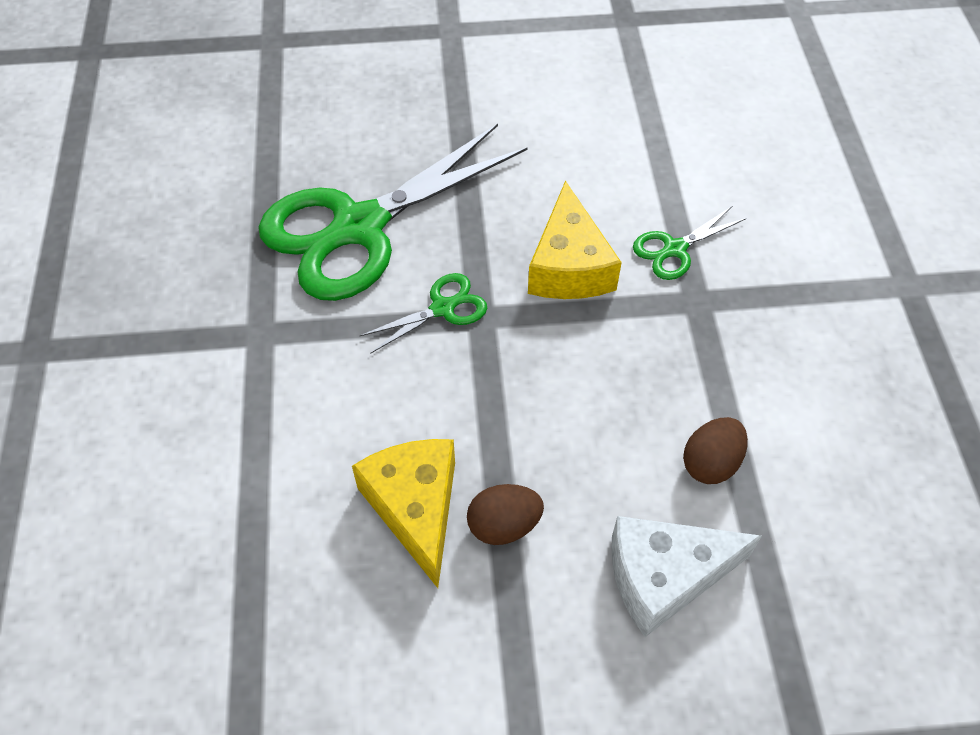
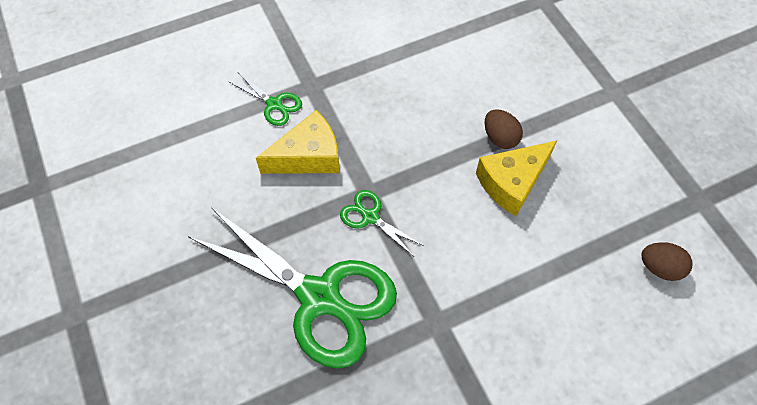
camera: 110 degrees left, 5 degrees up
white cheese [612,516,762,637] -> none
brown egg [683,417,748,484] -> brown egg moved to [641,242,693,281]

